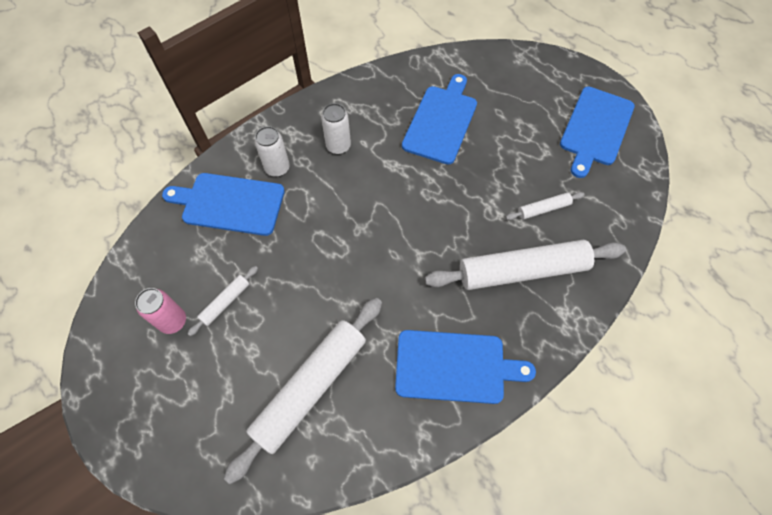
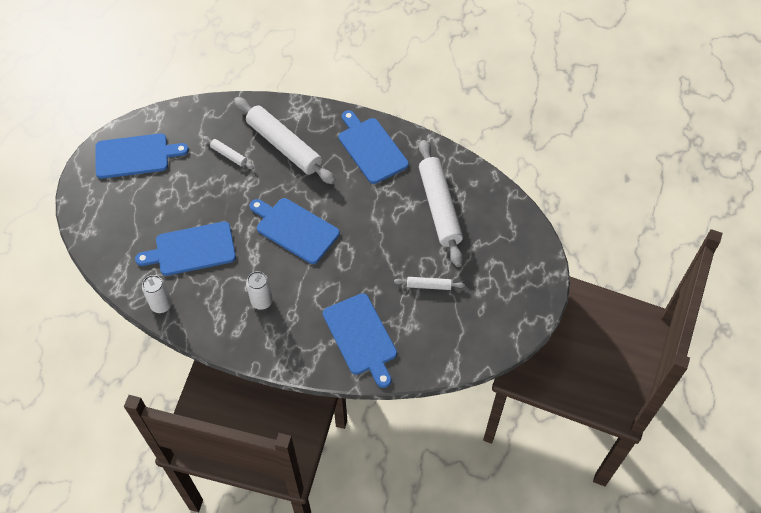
camera: 125 degrees left, 5 degrees down
pink can [135,288,186,334] -> none
white rolling pin [224,298,382,484] -> white rolling pin turned 75 degrees clockwise [419,140,463,267]
white can [255,126,290,177] -> white can moved to [142,275,172,313]
none -> blue cutting board [250,198,340,264]

